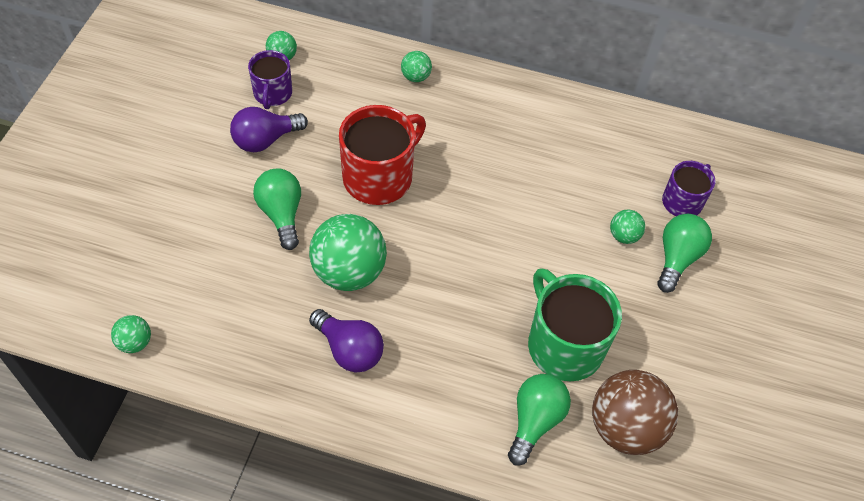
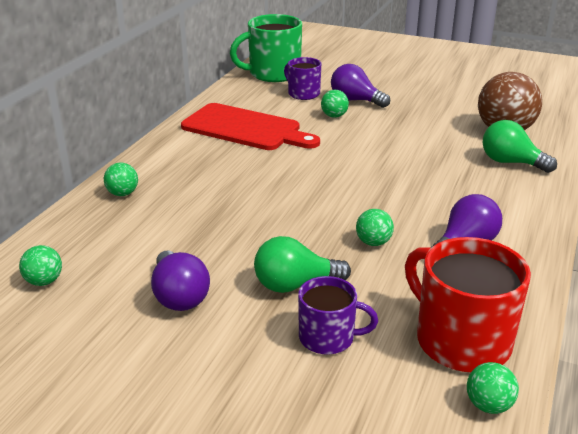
camera: 80 degrees left, 25 degrees down
purple mug [248,50,292,109] -> purple mug moved to [298,276,378,355]
green ball [309,214,387,291] -> green ball [356,209,394,246], size x0.47
red mug [339,105,426,205] -> red mug moved to [405,237,531,372]
green mug [528,268,622,382] -> green mug moved to [230,14,302,82]
green light bulb [657,214,712,293] -> purple light bulb [331,64,390,108]
none -> red cutting board [181,103,320,150]

